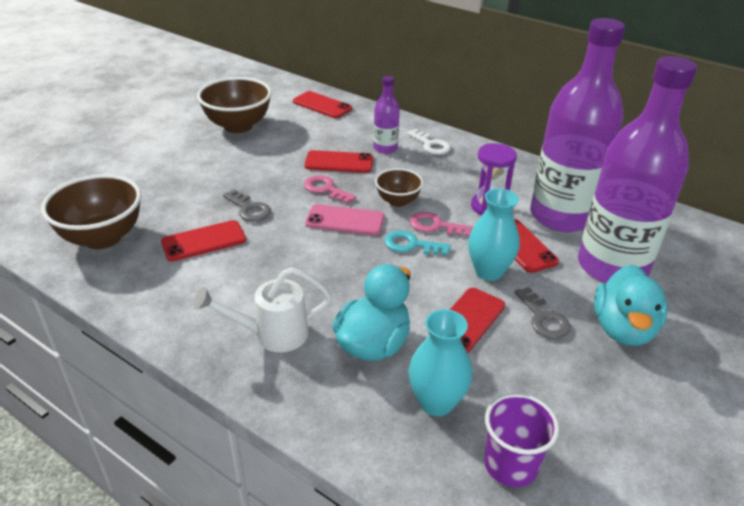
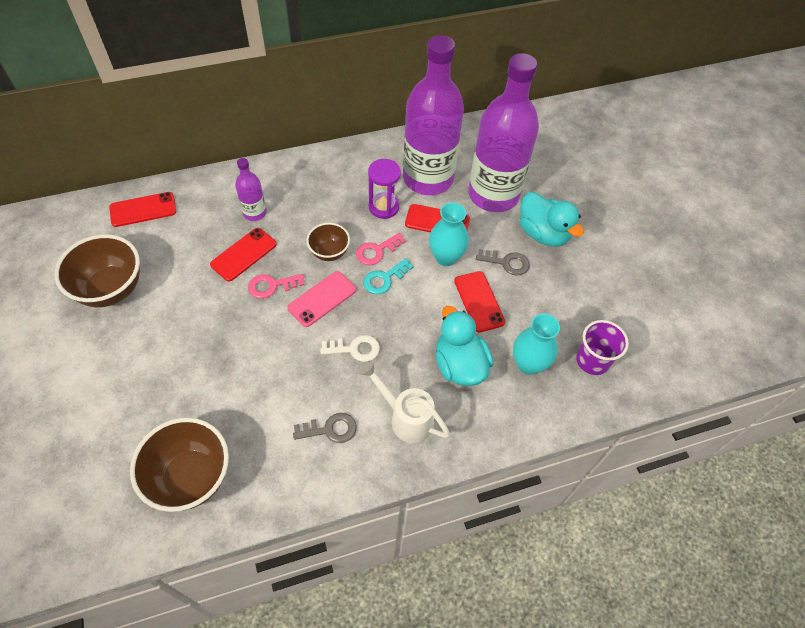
camera: 55 degrees left, 20 degrees up
red phone [161,220,246,261] -> none
white watering can [193,267,332,352] -> white watering can turned 105 degrees clockwise [359,361,450,443]
grey key [223,189,271,222] -> grey key moved to [293,413,357,443]
white key [407,129,451,155] -> white key moved to [320,335,380,362]

